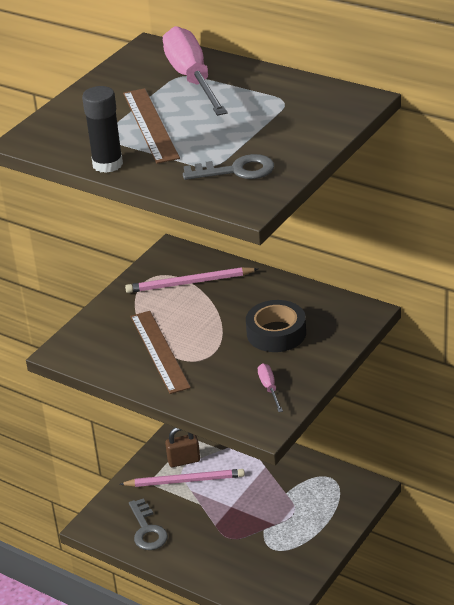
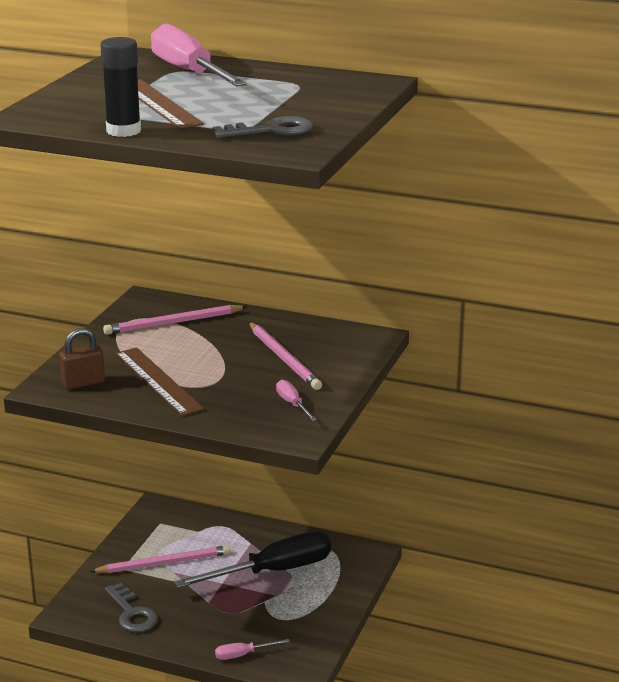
camera: 15 degrees left, 10 degrees down
brown padlock [165,427,200,467] -> brown padlock moved to [59,328,105,390]
black tape [246,300,306,352] -> pink pencil [249,322,322,390]
none -> black screwdriver [175,531,331,588]
none -> pink screwdriver [215,639,290,660]

